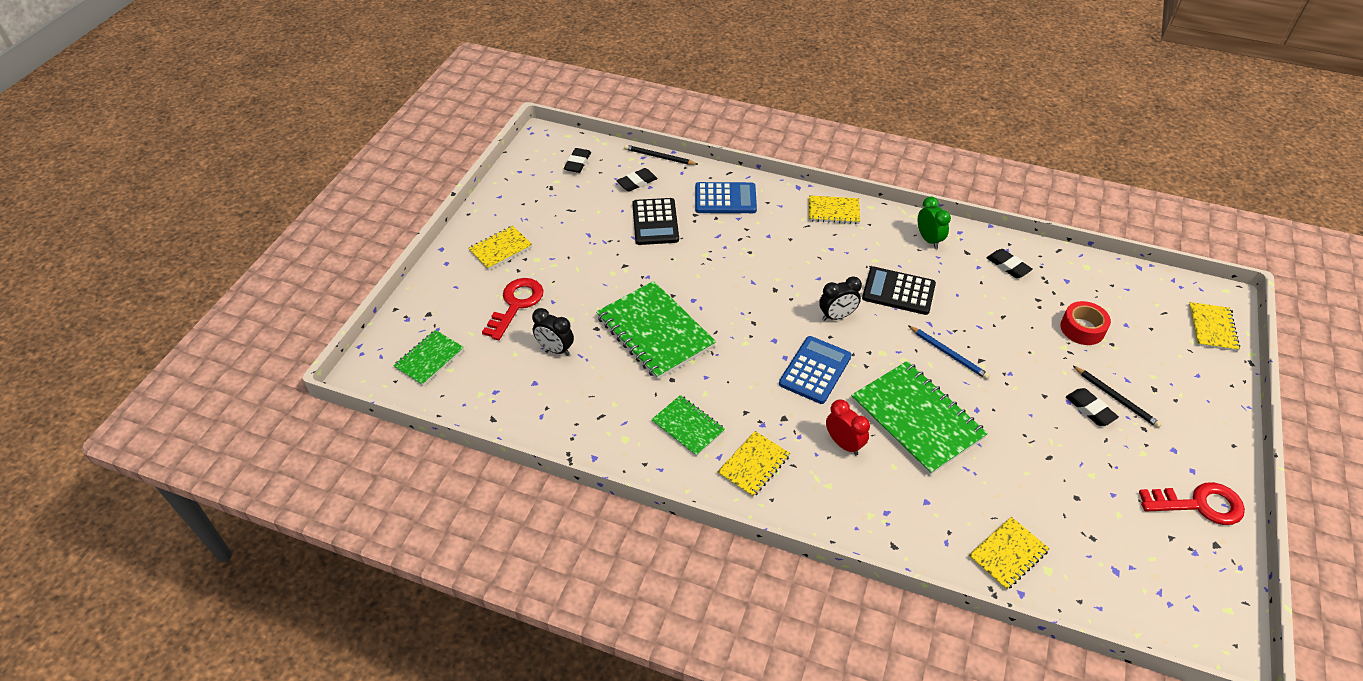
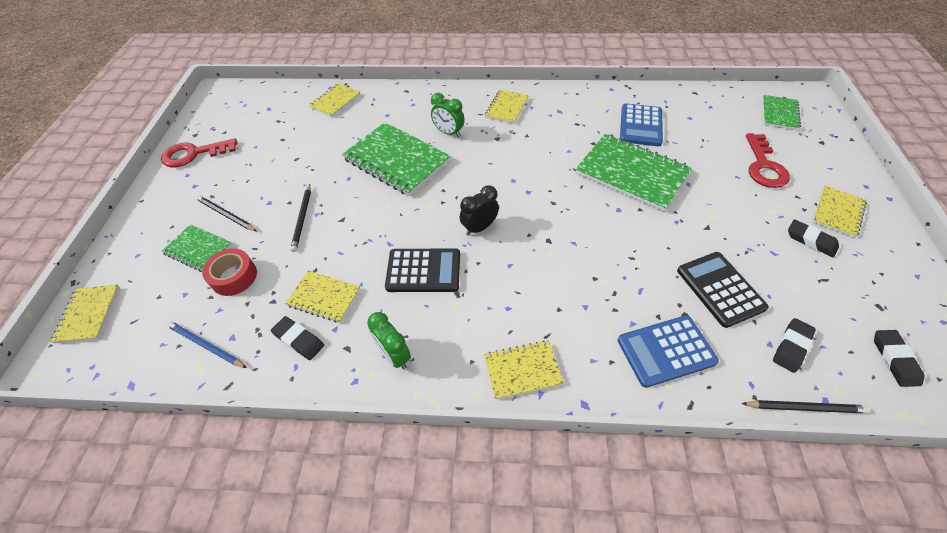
camera: 165 degrees right, 5 degrees up
black clock [532,308,574,356] -> none
green notebook [651,395,725,456] -> green notebook moved to [161,224,232,272]
blue calculator [779,336,852,404] -> blue calculator moved to [620,103,663,146]
red clock [826,400,870,455] -> green clock [431,93,465,137]
blue pencil [908,325,990,379] -> blue pencil moved to [167,321,247,368]
black eraser [1066,388,1119,426] -> black eraser moved to [788,219,839,257]
none -> yellow notebook [285,271,360,323]
none -> black pencil [290,184,311,252]

